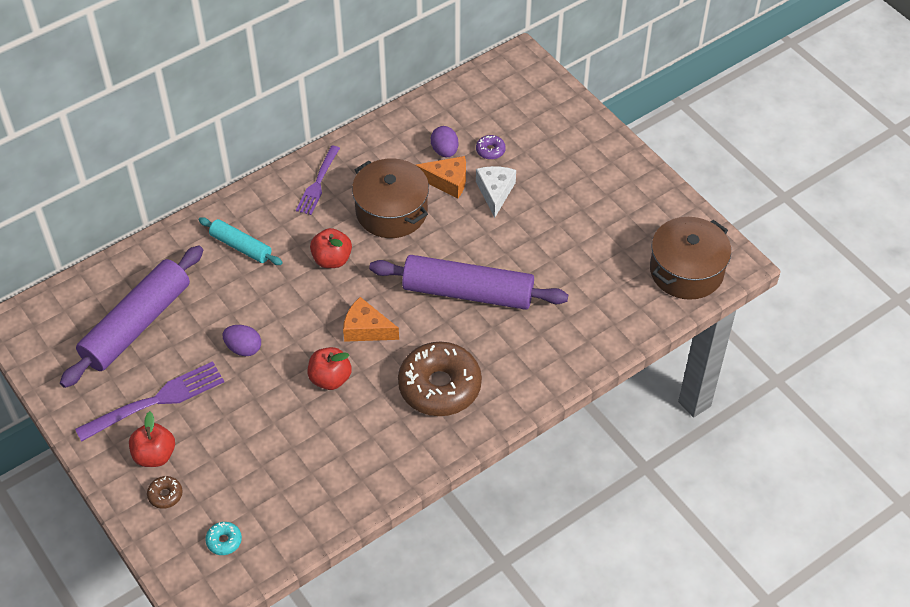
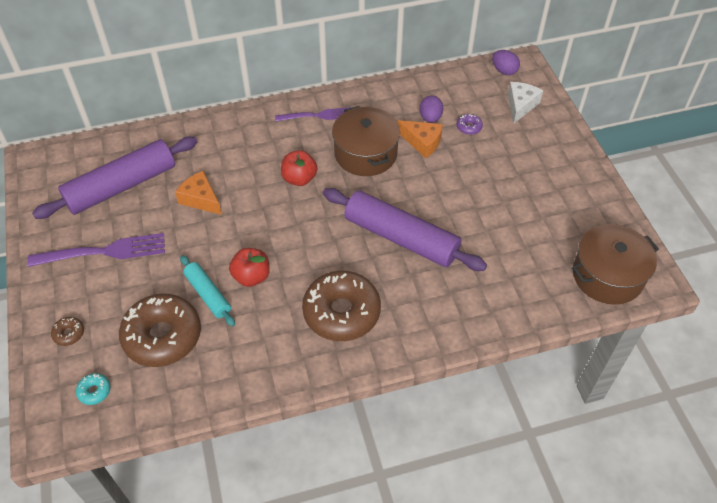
camera: 20 degrees right, 0 degrees up
red apple [129,411,175,467] -> none
turquoise rolling pin [199,217,283,265] -> turquoise rolling pin moved to [180,255,235,326]
purple egg [223,325,261,356] -> purple egg moved to [492,50,520,75]
purple fork [296,146,340,215] -> purple fork turned 135 degrees counterclockwise [275,107,351,121]
orange cheese [343,297,399,342] -> orange cheese moved to [175,171,222,215]
white cheese [476,166,516,218] -> white cheese moved to [508,82,543,124]
none -> brown donut [119,294,201,367]

